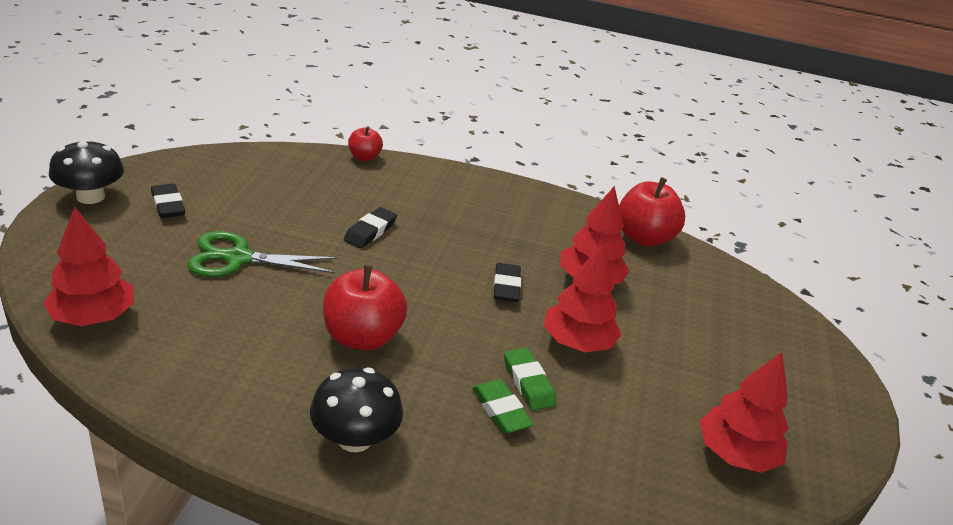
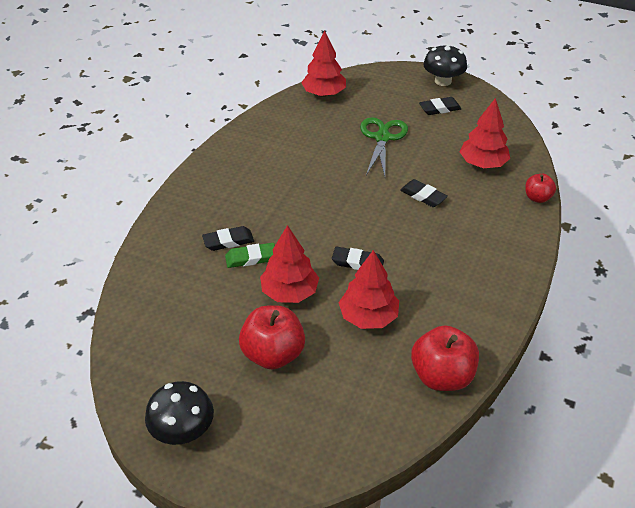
camera: 105 degrees right, 10 degrees up
black mushroom [310,368,403,452] -> black mushroom moved to [145,381,214,445]
red apple [323,264,407,351] -> red apple moved to [239,305,305,370]
green eraser [472,379,534,434] -> black eraser [202,226,254,251]
red tree [700,352,789,473] -> red tree moved to [460,98,510,168]

